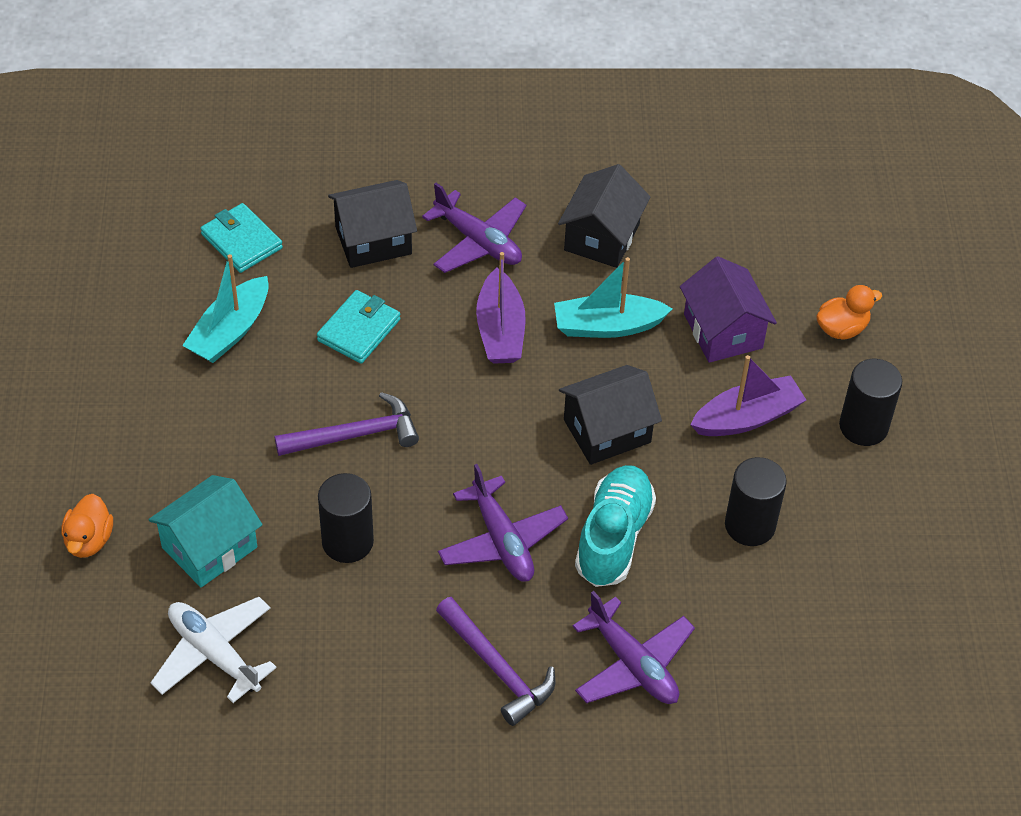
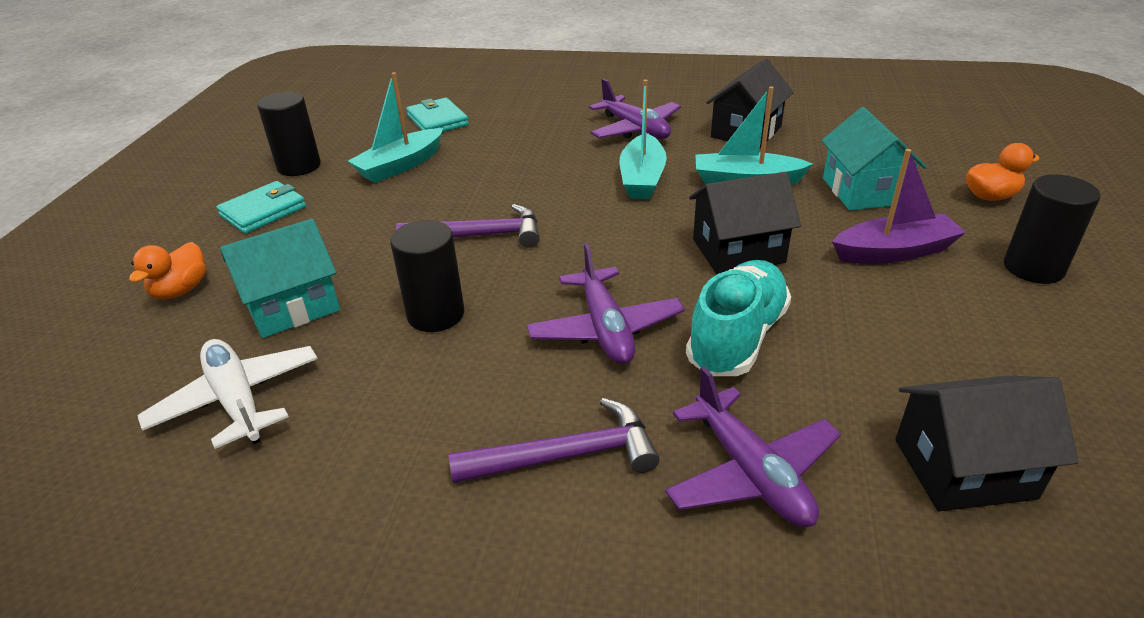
camera: 15 degrees right, 15 degrees down
turquoise wallet [317,290,401,364] -> turquoise wallet moved to [216,181,306,234]
black house [328,180,417,268] -> black house moved to [895,376,1079,511]
purple hammer [436,597,555,726] -> purple hammer turned 75 degrees counterclockwise [449,398,660,484]
purple boat [476,252,526,364] -> turquoise boat [619,79,667,199]
purple house [680,256,777,363] -> turquoise house [821,107,927,211]
black cylinder [725,457,787,546] -> black cylinder moved to [257,92,321,176]

